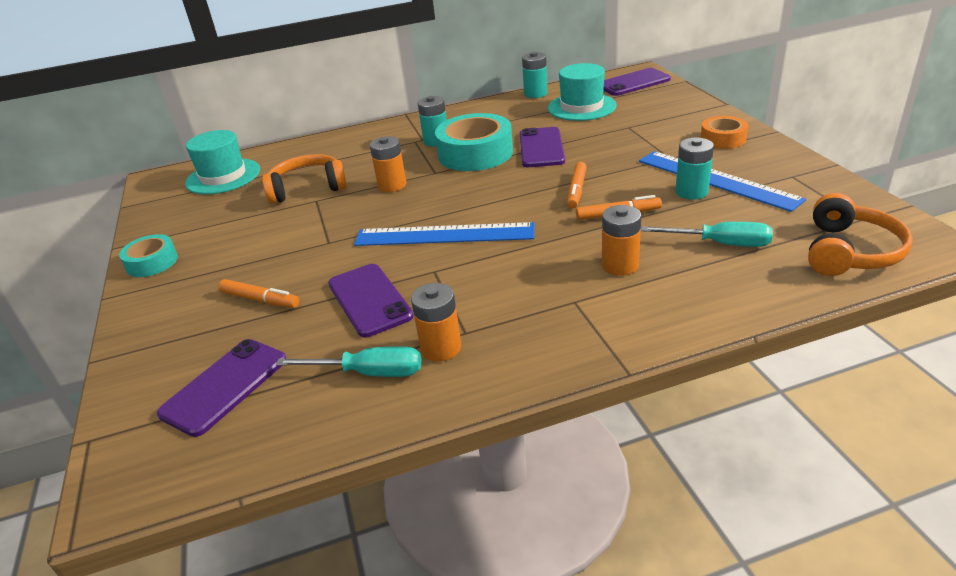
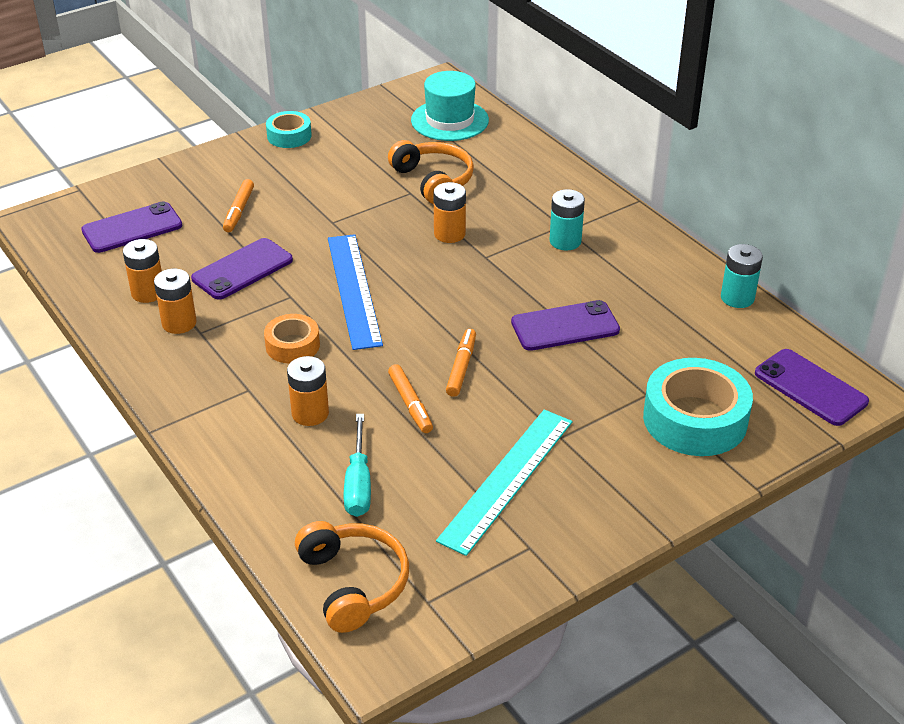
camera: 70 degrees right, 5 degrees up
purple phone [157,339,286,437] -> purple phone turned 45 degrees counterclockwise [81,201,182,253]
turquoise screwdriver [276,346,421,377] -> orange battery [123,239,162,303]
turquoise tape [435,113,513,171] -> turquoise tape moved to [643,358,753,456]
turquoise hat [548,63,617,121] -> none
orange marker [567,162,587,209] -> orange marker turned 105 degrees clockwise [446,329,476,397]
blue ruler [639,151,806,212] -> turquoise ruler [436,410,572,556]
turquoise battery [676,138,714,200] -> none
orange tape [701,116,748,149] -> orange tape moved to [264,314,320,364]
orange headphones [808,193,913,276] -> orange headphones turned 120 degrees counterclockwise [295,521,409,633]

